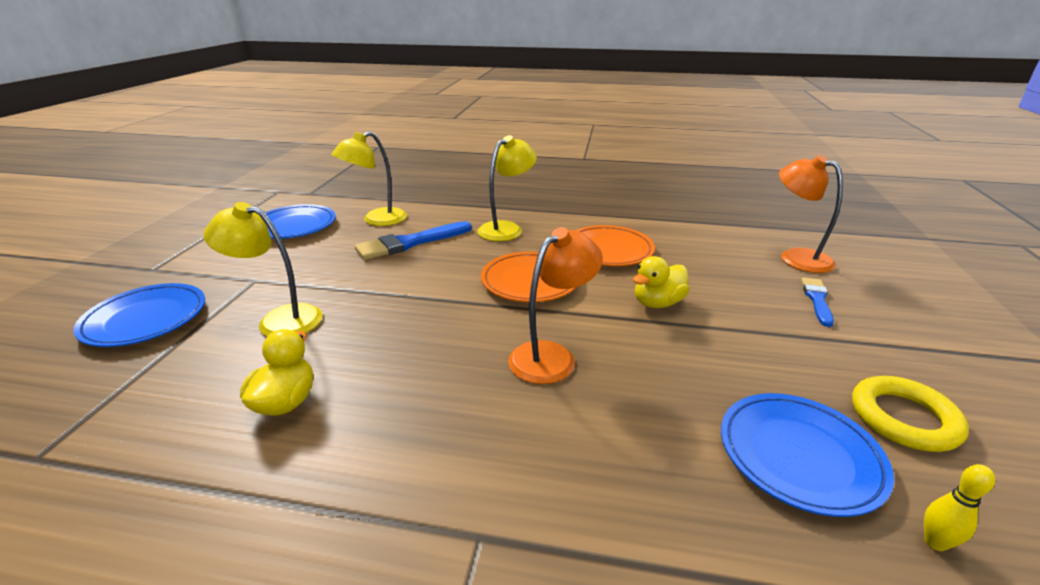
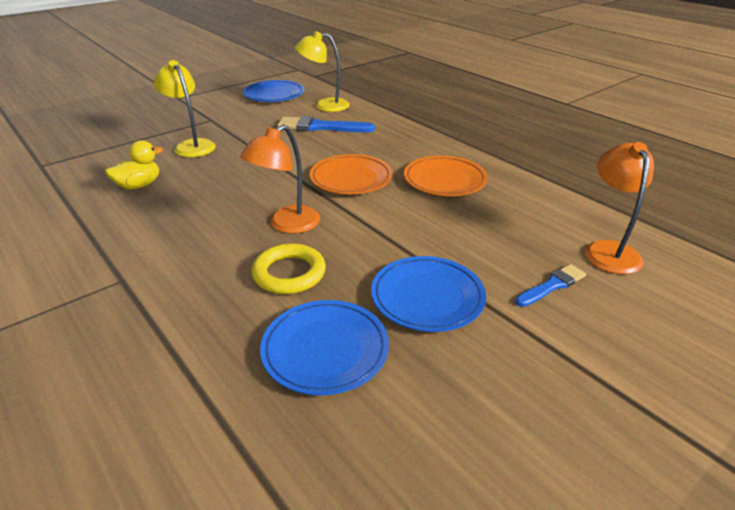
camera: 40 degrees right, 5 degrees up
blue plate [73,283,205,347] -> blue plate moved to [371,256,486,332]
yellow lamp [477,135,537,241] -> none
orange lamp [508,227,603,384] -> orange lamp turned 135 degrees clockwise [240,124,320,234]
yellow duck [633,256,689,308] -> none
yellow ring [852,376,969,452] -> yellow ring moved to [252,243,326,294]
yellow bowling pin [924,464,995,551] -> none

